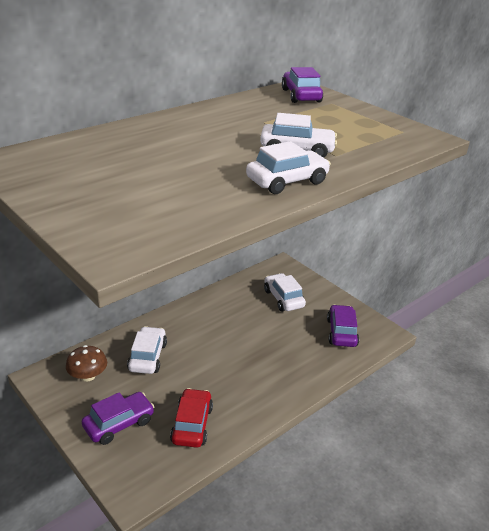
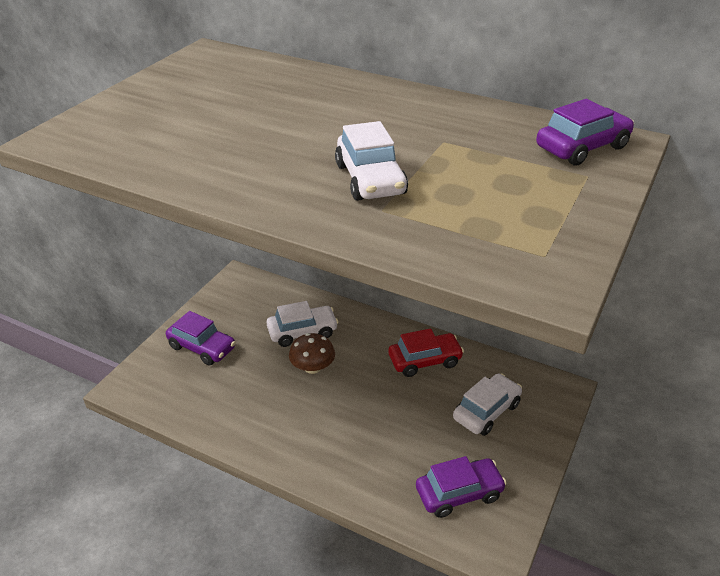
camera: 70 degrees right, 5 degrees up
brown mushroom [66,345,107,381] -> brown mushroom moved to [289,333,335,374]
red car [170,388,213,448] -> red car moved to [388,328,464,377]
white car [246,141,331,194] -> none

